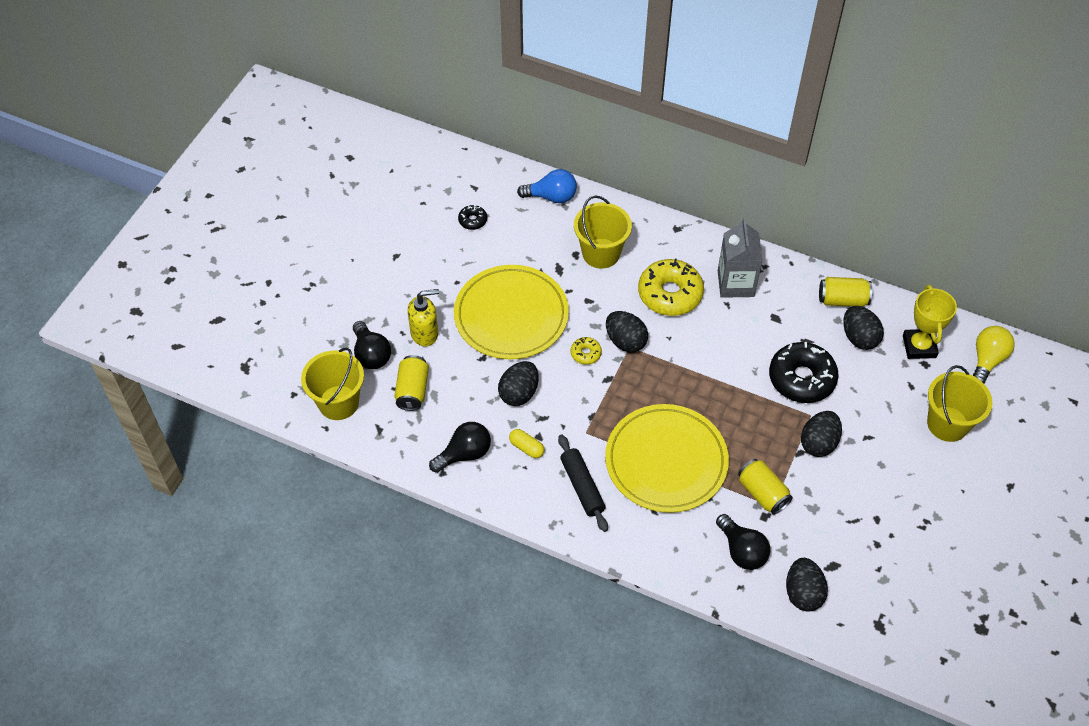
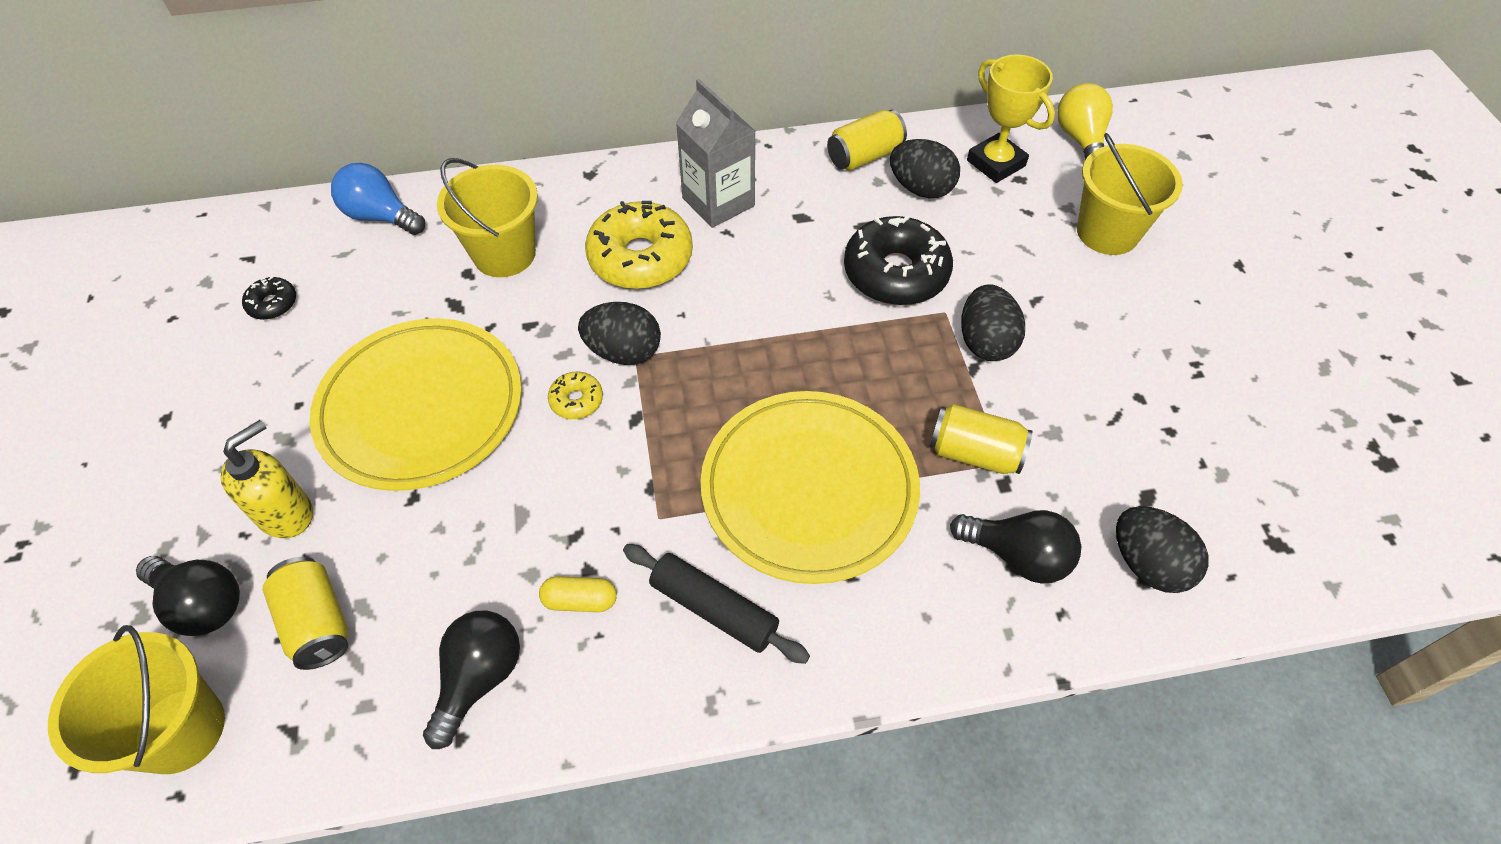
camera: 35 degrees left, 0 degrees up
black egg [498,361,539,406] -> none
blue light bulb [517,169,577,203] -> blue light bulb turned 120 degrees counterclockwise [331,163,425,235]

